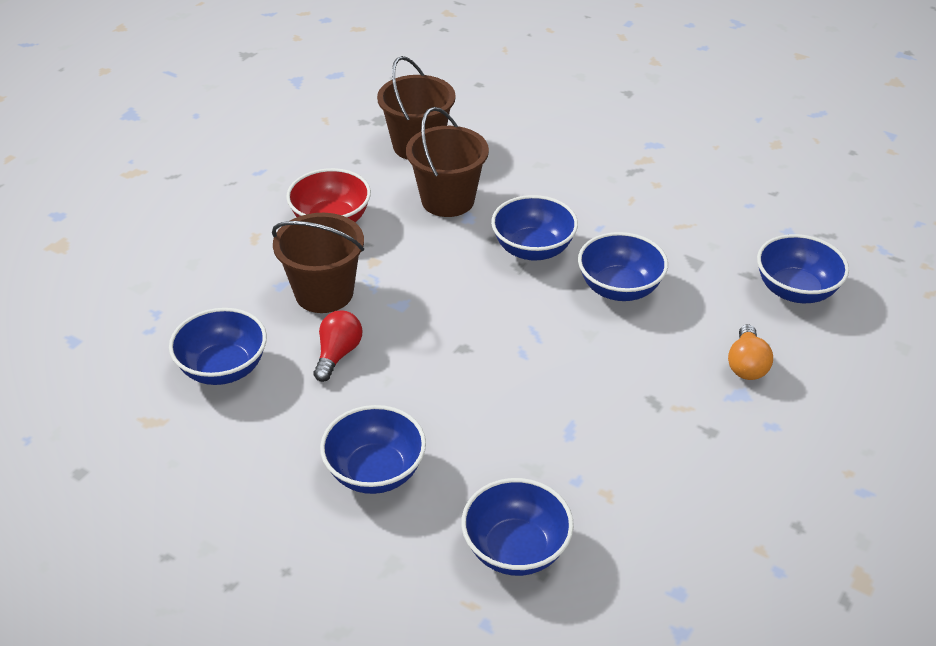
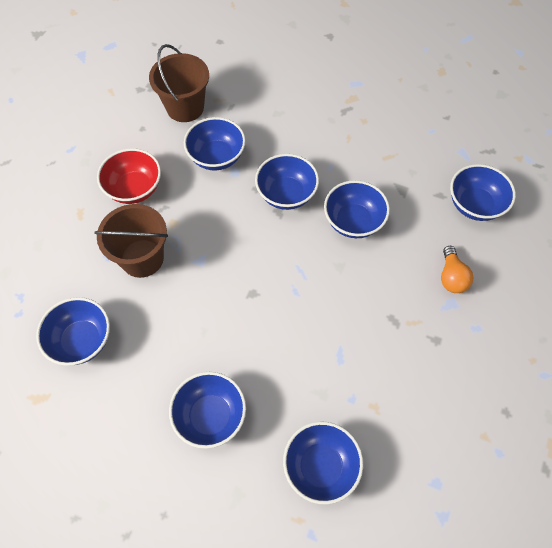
camera: 10 degrees left, 20 degrees up
red light bulb [314,310,362,382] -> none
brown bucket [406,107,489,217] -> blue bowl [184,117,246,170]

